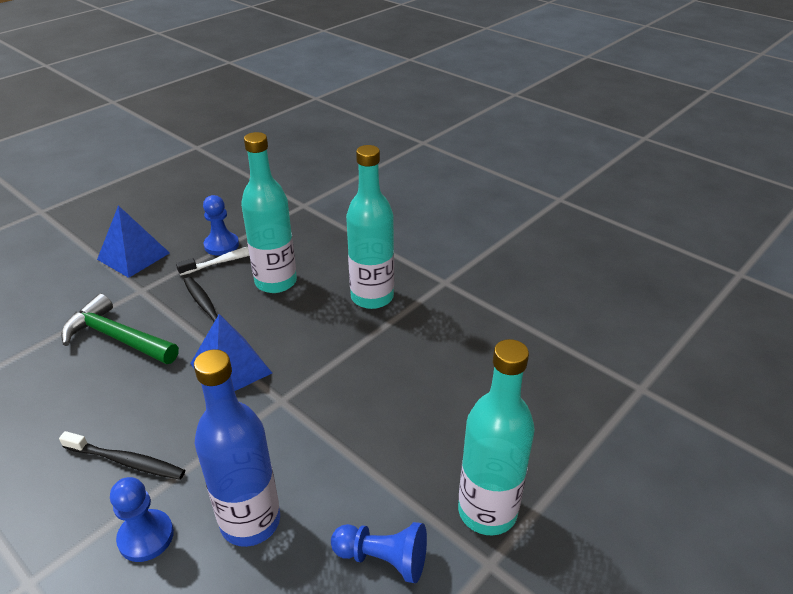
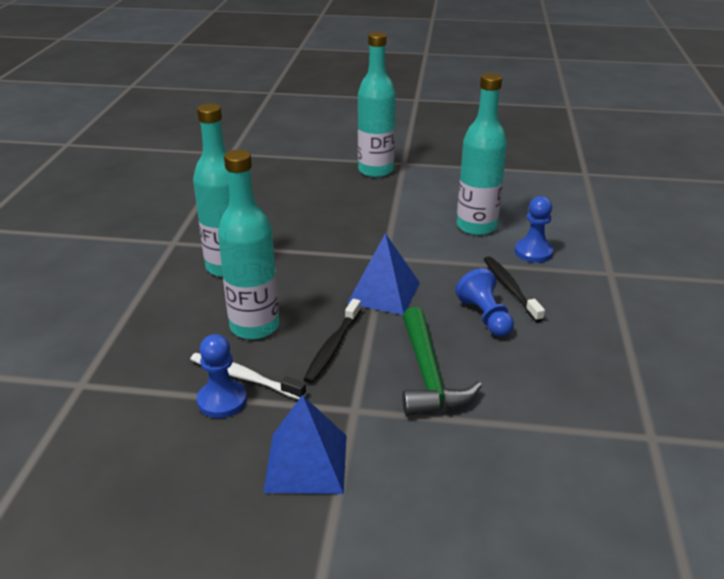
camera: 125 degrees left, 5 degrees down
blue bottle [194,349,280,547] -> turquoise bottle [457,73,507,235]
blue pawn [331,522,427,583] -> blue pawn moved to [455,268,514,337]

